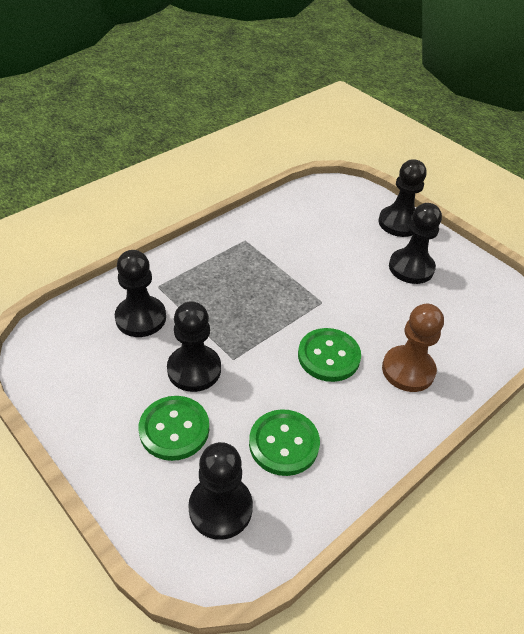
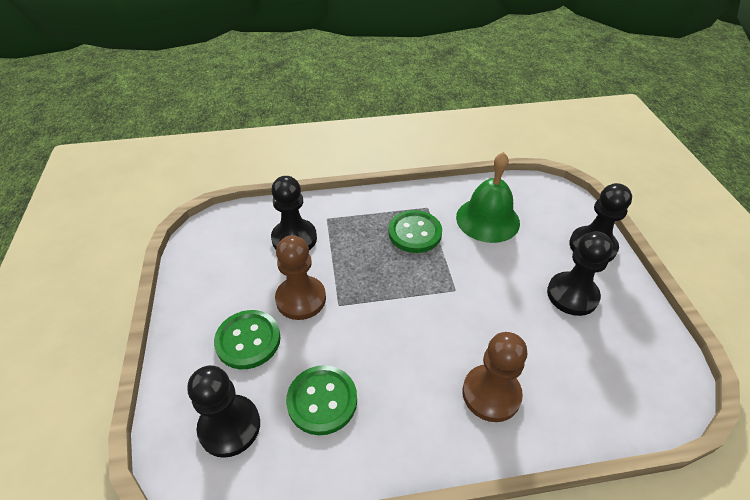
camera: 35 degrees right, 0 degrees up
black pawn [167,301,221,392] -> brown pawn [275,235,326,320]
green button [298,328,361,382] -> green button moved to [388,210,442,253]
none -> green bell [456,152,520,243]

